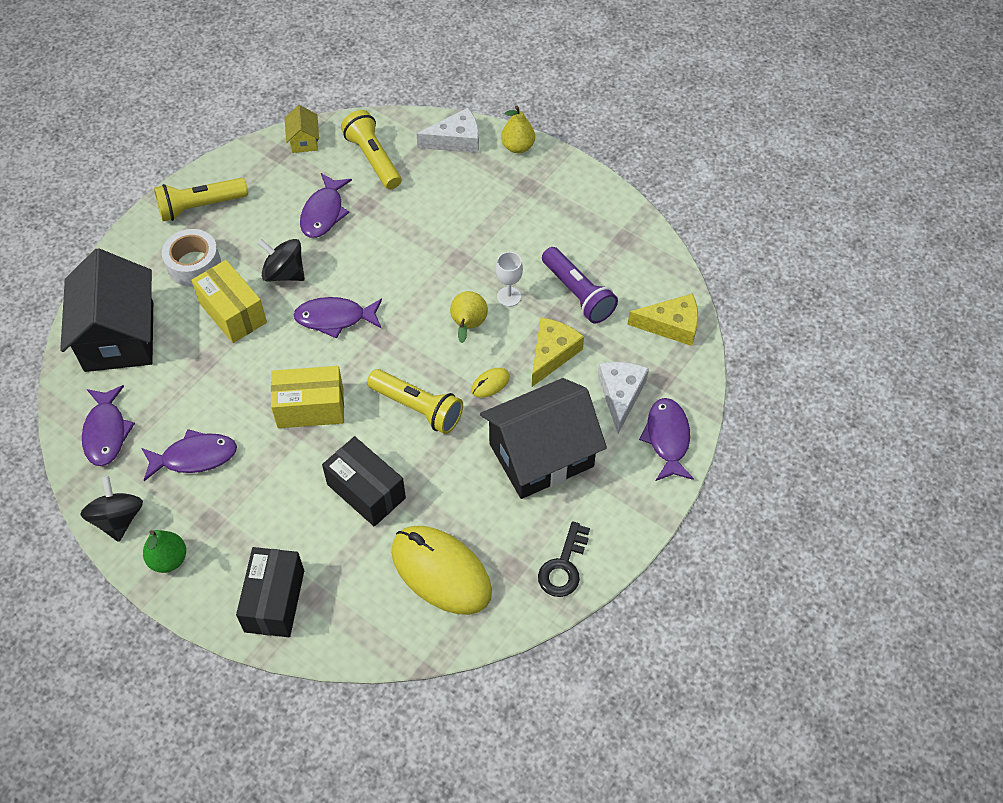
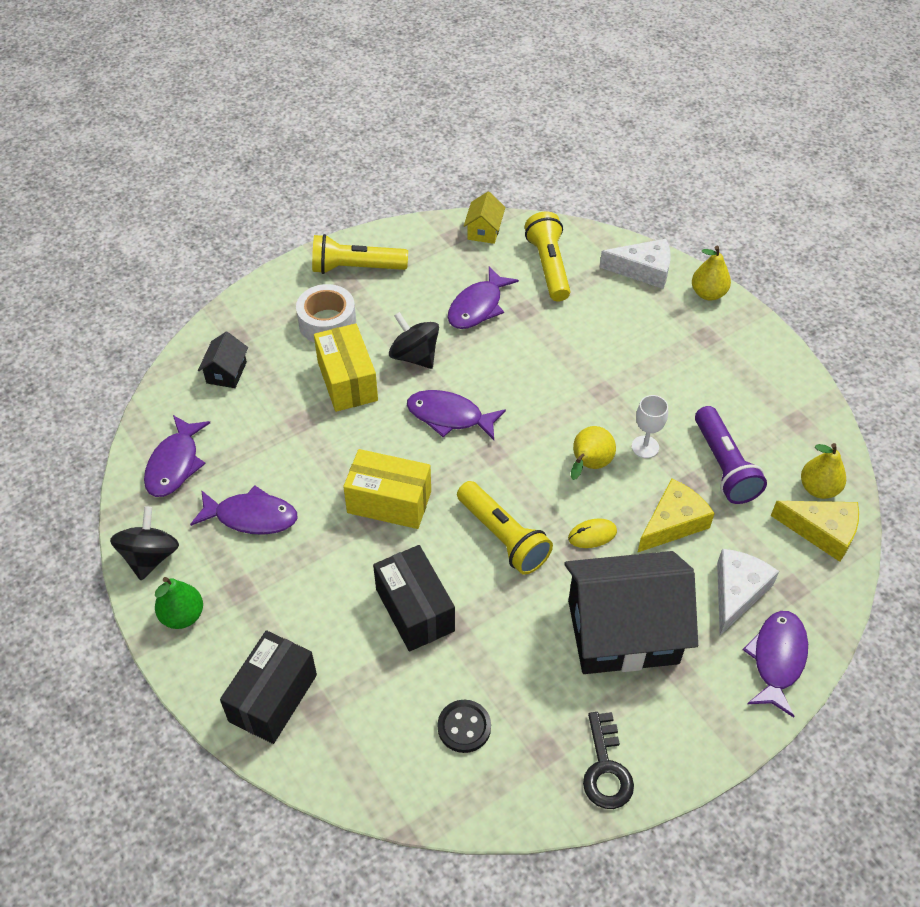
camera: 20 degrees right, 5 degrees down
black house [60,248,153,372] -> black house [198,332,248,388], size x0.43
yellow mouse [391,526,492,615] -> black button [438,700,491,753]
black key [538,521,590,597] -> black key turned 45 degrees counterclockwise [583,712,634,809]
none -> yellow pear [801,443,846,499]

